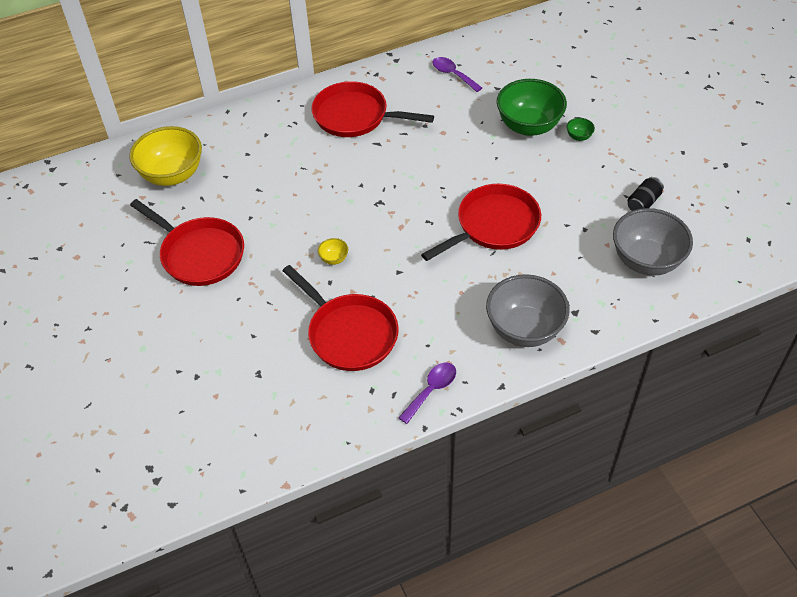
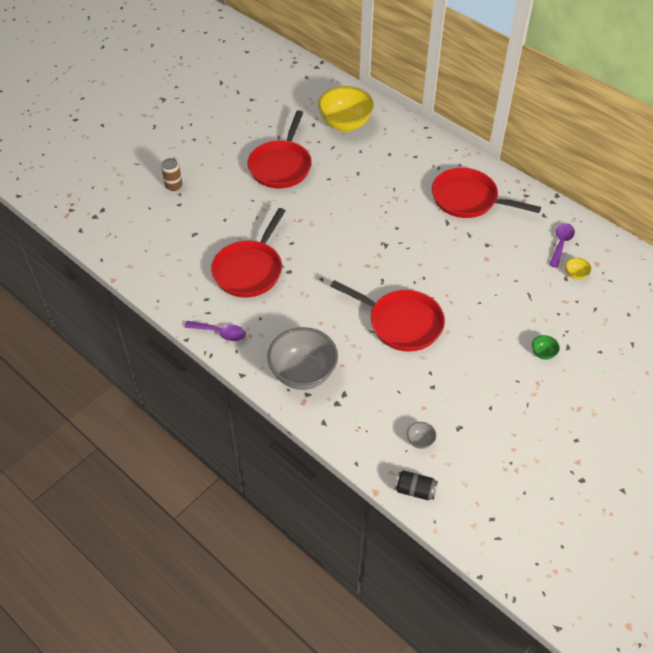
camera: 65 degrees right, 0 degrees up
red pan [311,81,434,137] -> red pan turned 60 degrees counterclockwise [432,168,541,218]
yellow bowl [318,238,348,265] -> yellow bowl moved to [565,258,591,280]
green bowl [497,79,567,136] -> none
grey bowl [613,208,693,276] -> grey bowl [407,422,436,449], size x0.40
black can [628,177,664,211] -> black can moved to [395,470,438,500]
none -> brown can [161,158,182,191]

